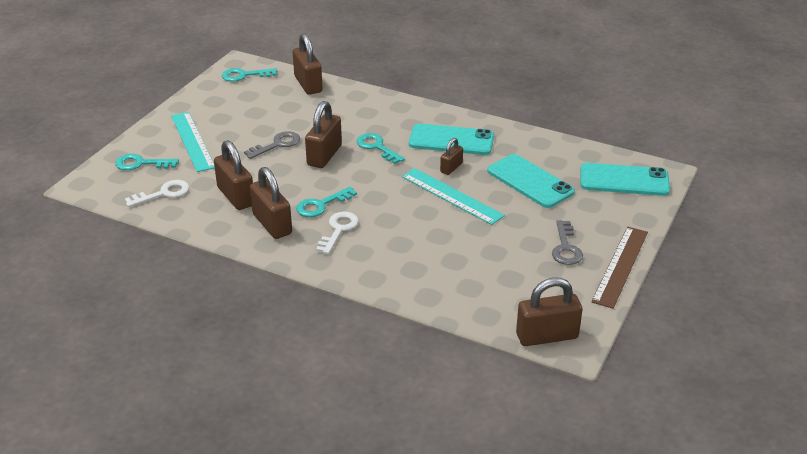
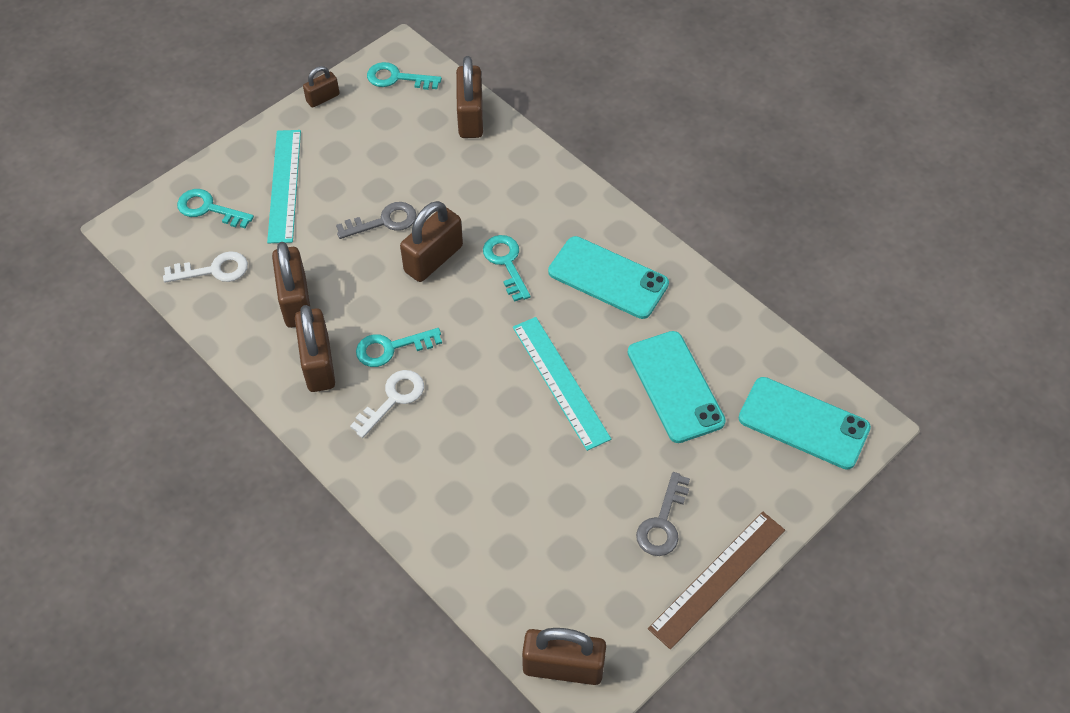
camera: 20 degrees right, 20 degrees up
brown padlock [440,138,463,175] -> brown padlock moved to [303,66,340,108]

